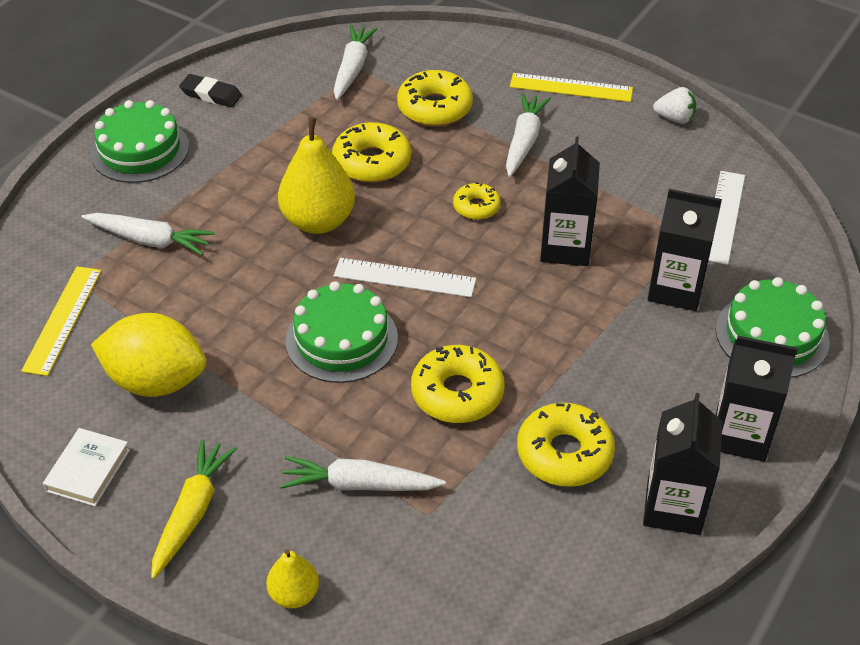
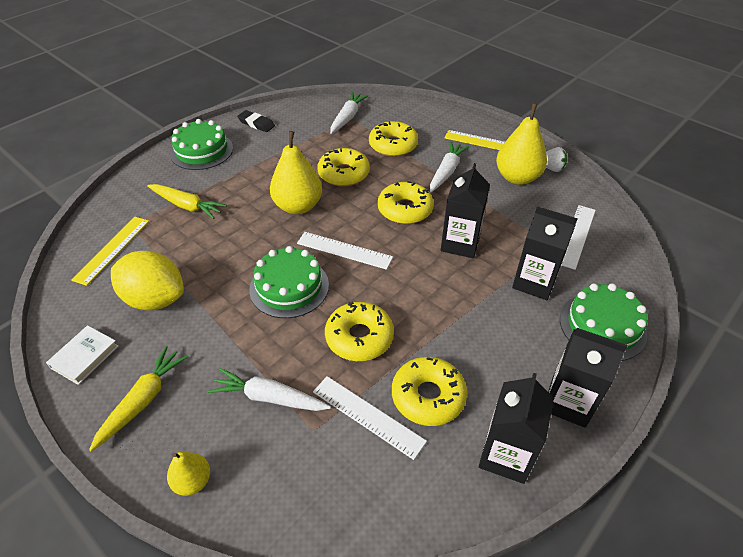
camera: 10 degrees right, 0 degrees up
white carrot [81,213,215,255] -> yellow carrot [147,184,227,219]
yellow donut [453,182,501,220] -> yellow donut [378,181,434,224], size x1.72
none -> white ruler [313,376,427,460]
none -> yellow pear [496,103,547,185]

